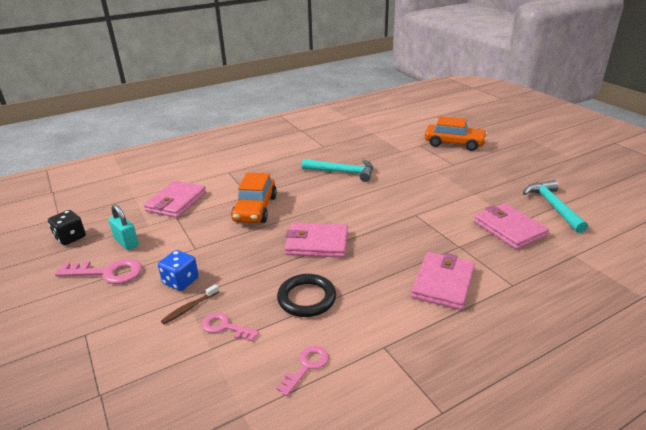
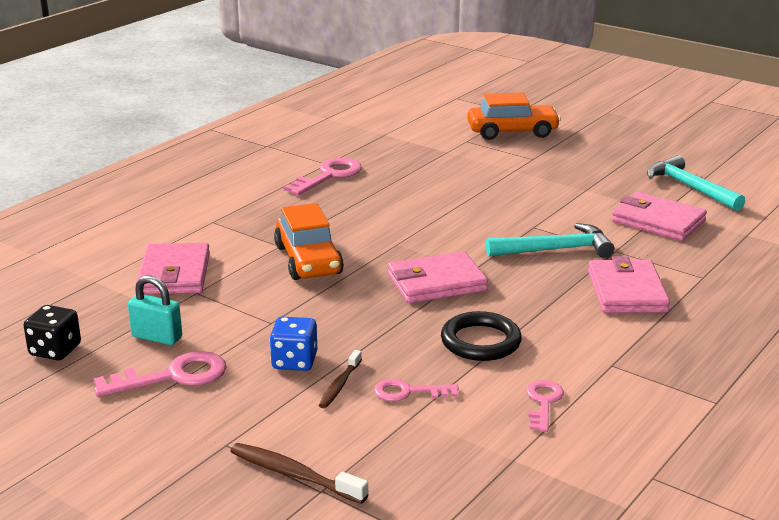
camera: 25 degrees left, 5 degrees down
turquoise hammer [302,159,373,182] -> turquoise hammer moved to [486,223,614,258]
none -> brown toothbrush [230,443,369,504]
none -> pink key [284,158,362,195]

